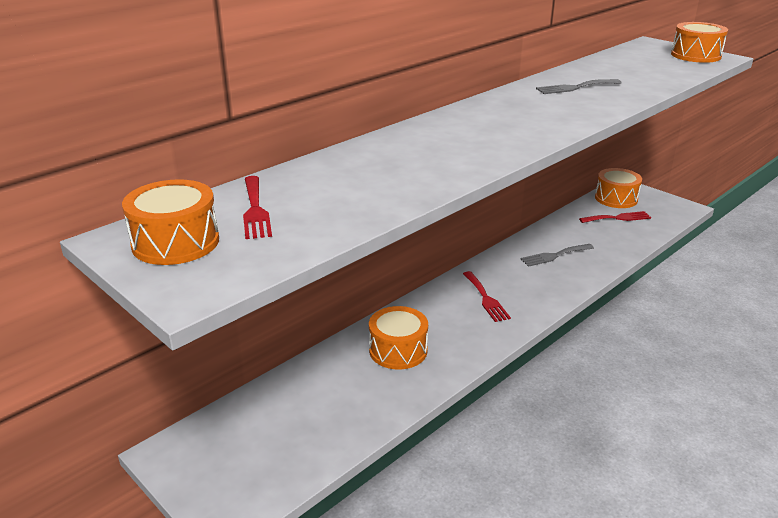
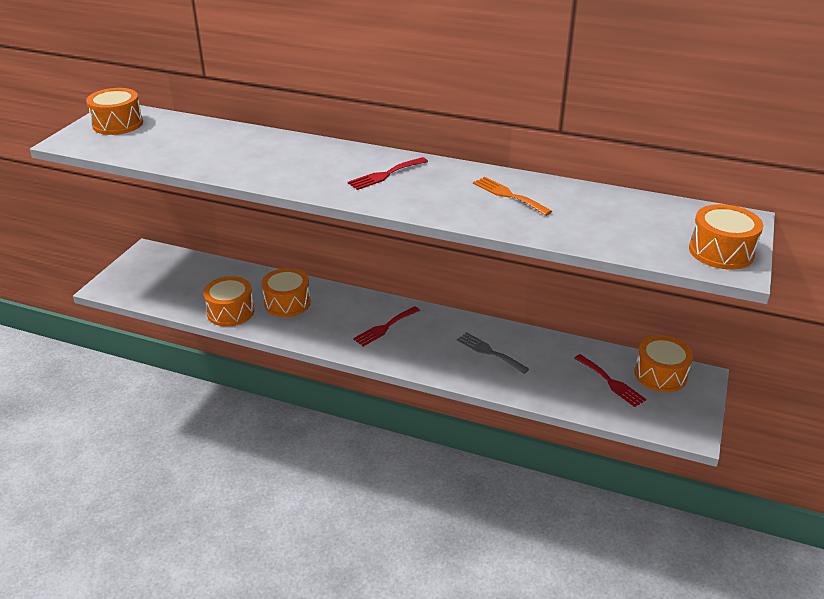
camera: 65 degrees right, 5 degrees up
red fork [243,176,272,239] -> red fork moved to [348,157,428,190]
grey fork [536,79,622,94] -> orange fork [473,177,552,216]
none -> orange drum [203,276,254,326]

